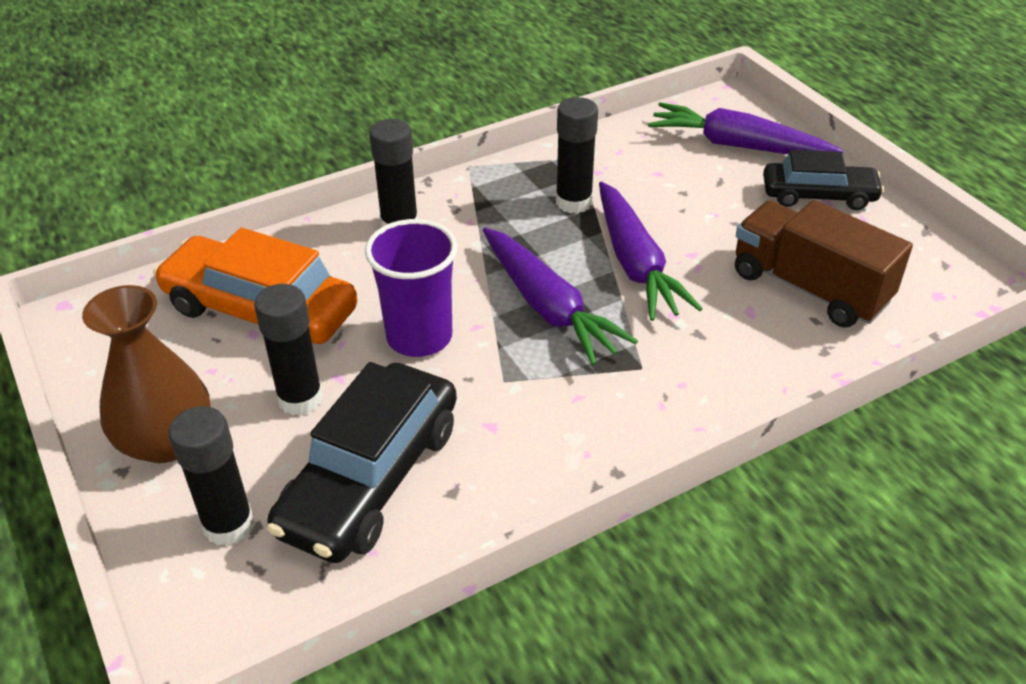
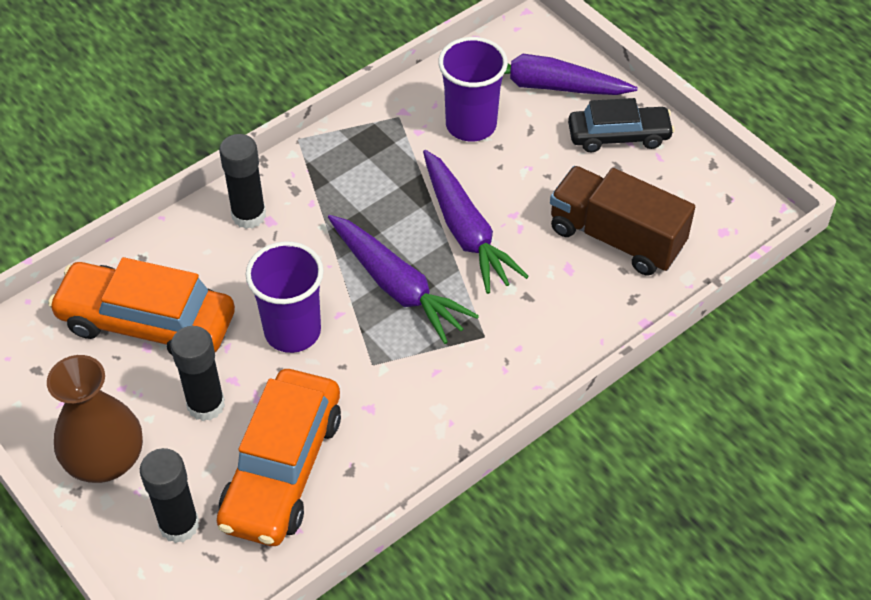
camera: 10 degrees left, 10 degrees up
black car [266,362,457,563] -> orange car [217,369,341,546]
black glue stick [556,97,598,213] -> none
none -> purple cup [438,37,508,141]

